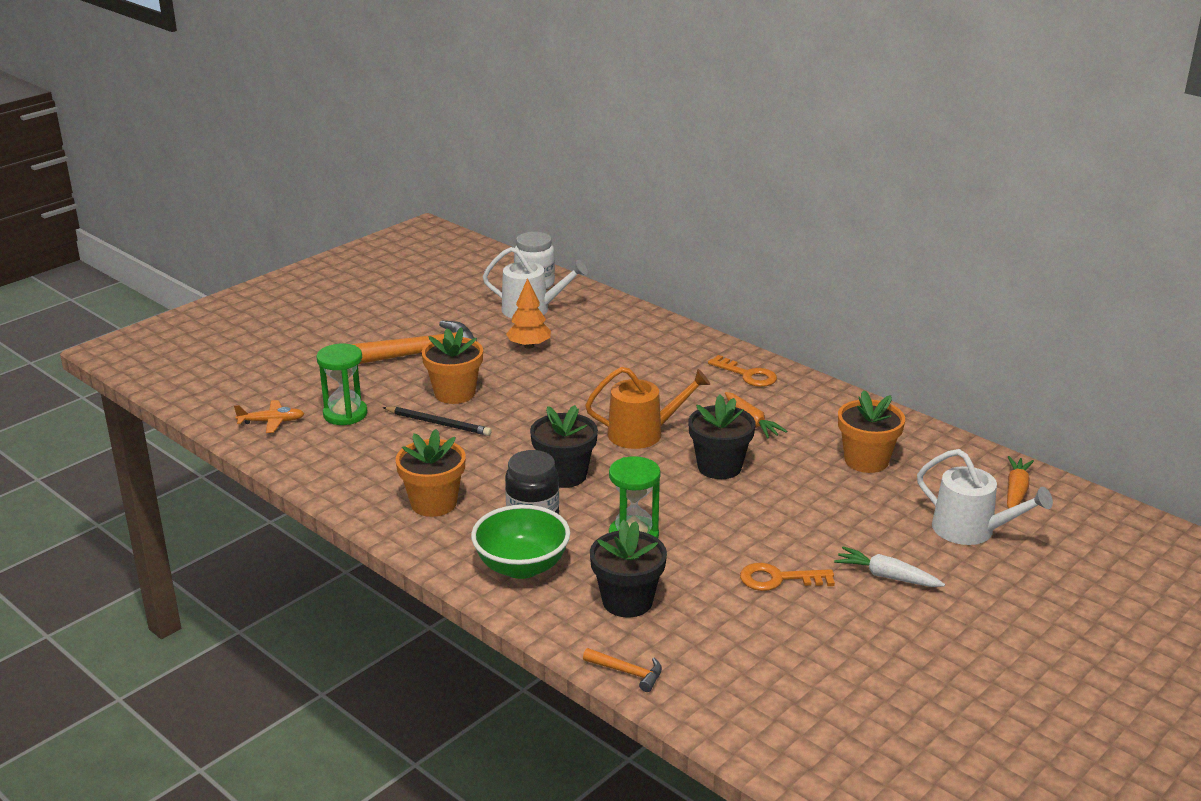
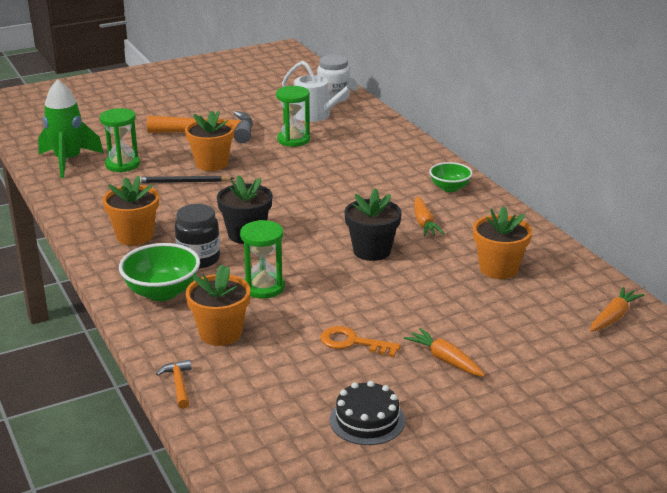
camera: 20 degrees right, 0 degrees up
orange plane [234,400,305,433] -> green rocket [38,79,104,178]
black pencil [383,407,492,436] -> black pencil turned 135 degrees clockwise [140,176,234,183]
orange tree [506,278,551,349] -> green hourglass [276,86,310,147]
orange hammer [583,648,662,692] -> orange hammer turned 150 degrees counterclockwise [156,359,192,409]
orange watering can [585,367,710,449] -> none
black flower pot [590,520,667,617] -> orange flower pot [186,264,251,346]
orange key [708,355,777,387] -> green bowl [429,162,473,192]
white carrot [834,546,945,587] -> orange carrot [404,328,485,377]
white watering can [917,449,1053,545] -> none
none -> black cake [330,381,405,445]

